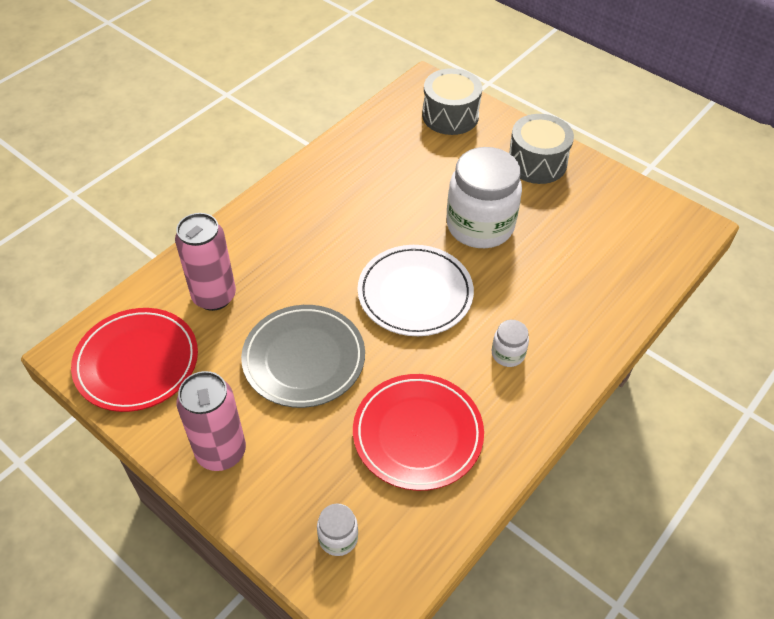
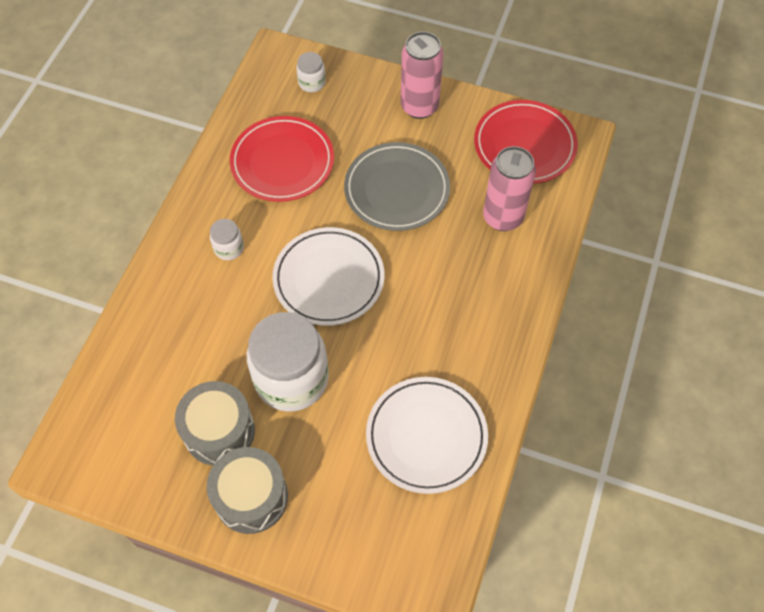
camera: 160 degrees right, 10 degrees up
grey drum [422,68,482,135] -> grey drum moved to [175,381,255,465]
none -> white plate [366,377,488,494]

